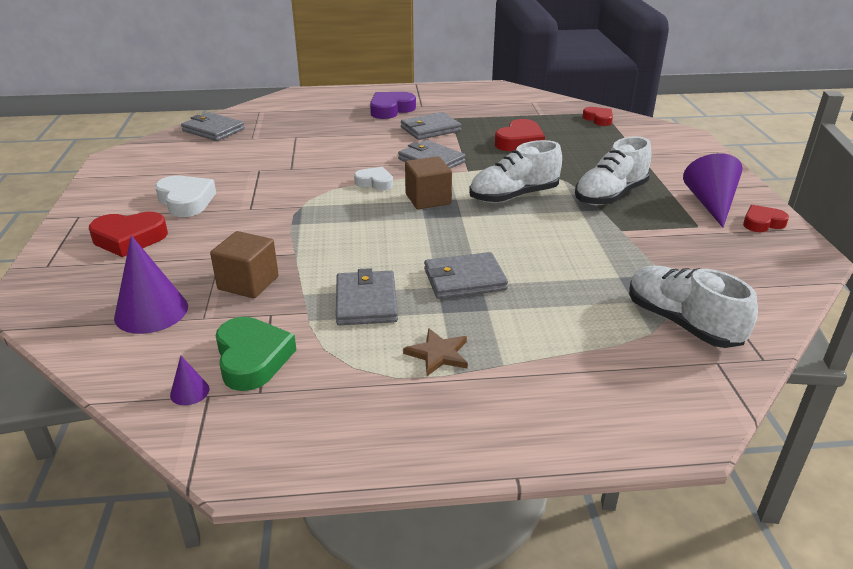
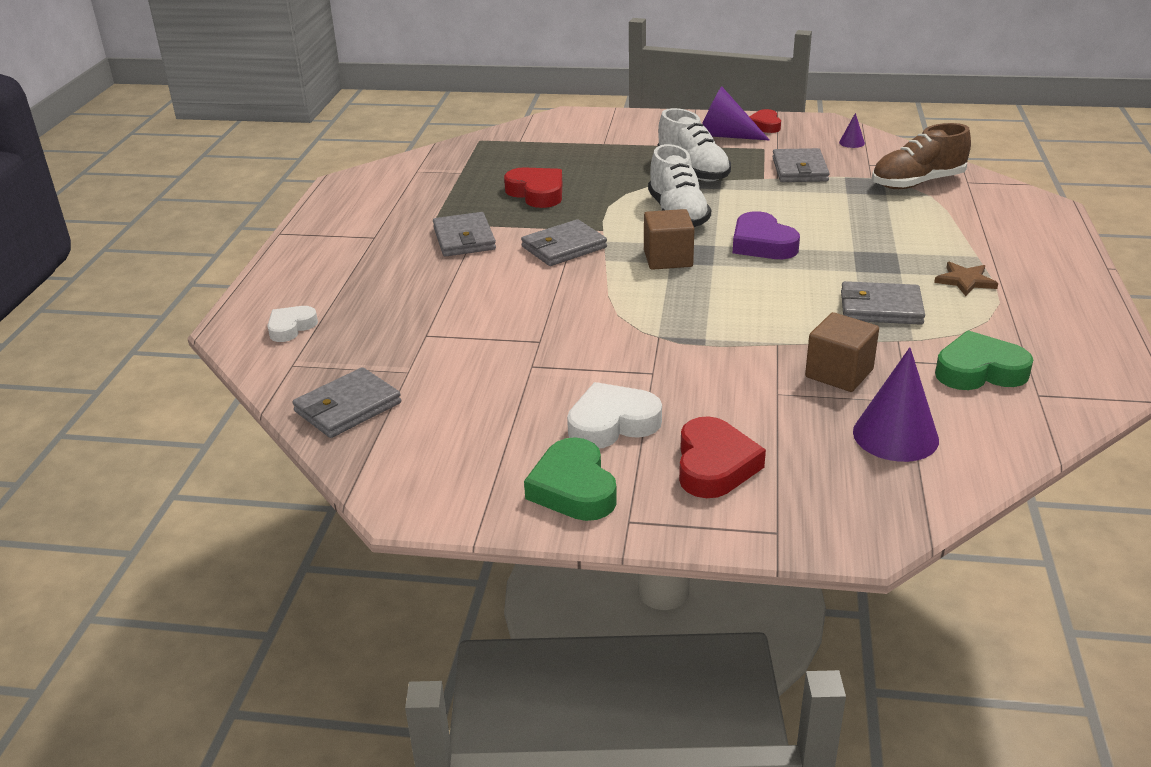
camera: 75 degrees left, 0 degrees up
purple cone [170,356,209,405] -> purple cone moved to [839,113,865,148]
white heart [354,167,393,191] -> white heart moved to [267,306,318,342]
purple heart [370,92,416,119] -> purple heart moved to [733,211,800,259]
grey wallet [424,252,508,299] -> grey wallet moved to [772,148,830,182]
red heart [582,107,613,126] -> none
white shoe [629,266,758,348] -> brown shoe [872,123,971,189]
none -> green heart [524,437,617,521]

